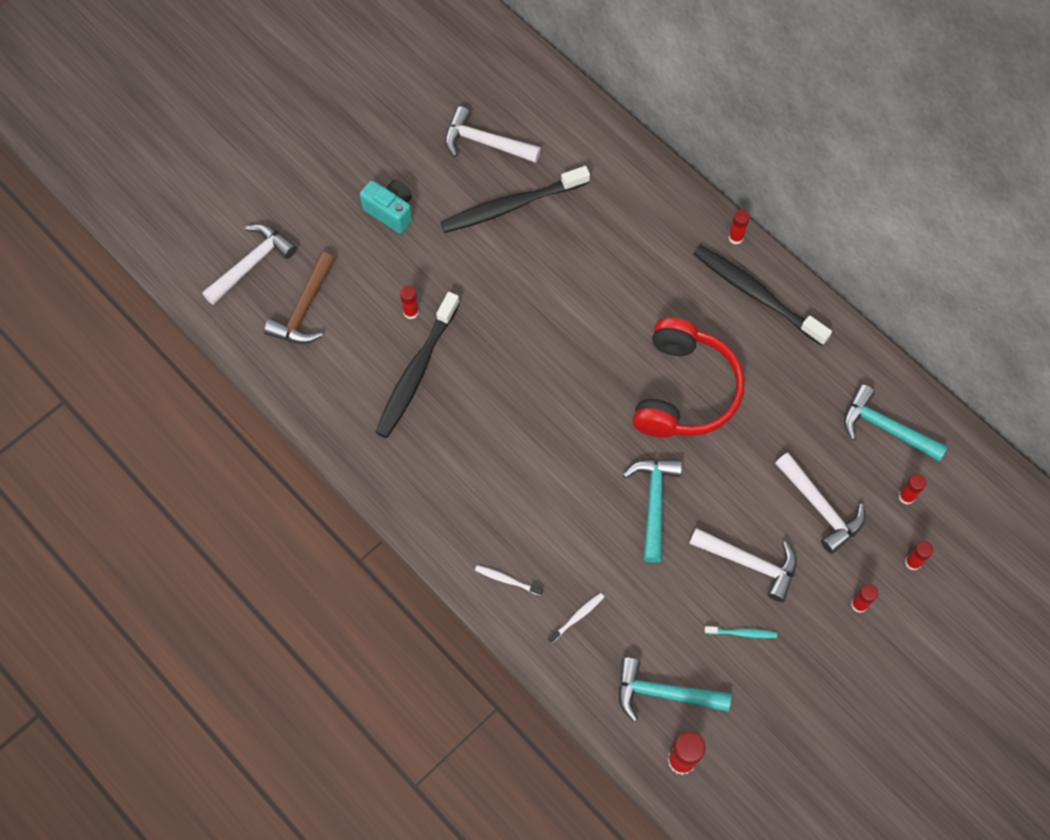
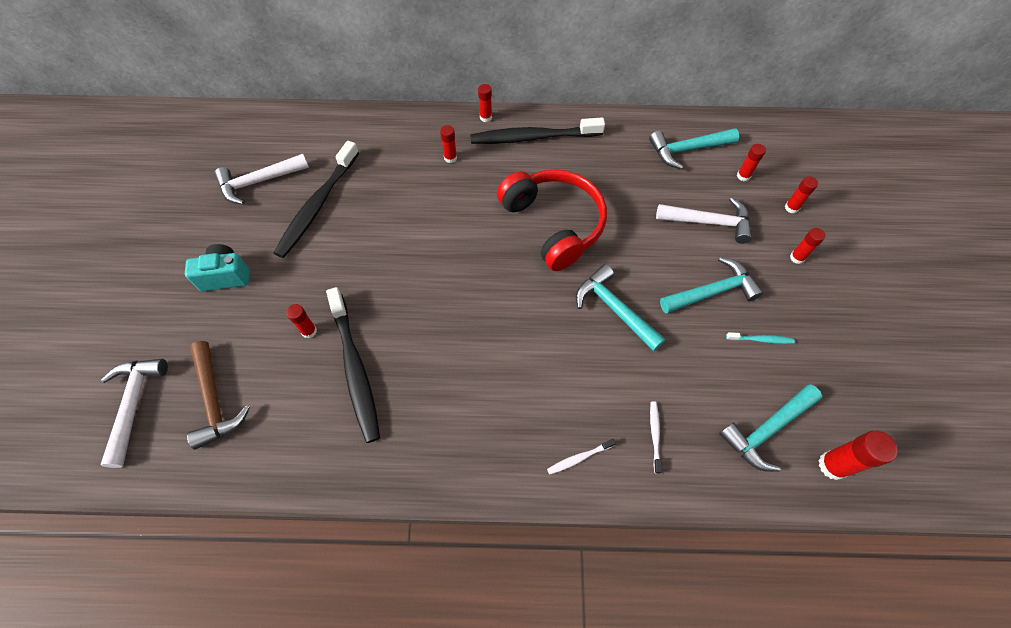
camera: 45 degrees left, 5 degrees down
white hammer [689,528,797,602] -> turquoise hammer [660,257,763,314]
turquoise toothbrush [705,626,777,638] -> turquoise toothbrush turned 45 degrees clockwise [726,332,795,344]
none -> red glue stick [440,125,457,163]

